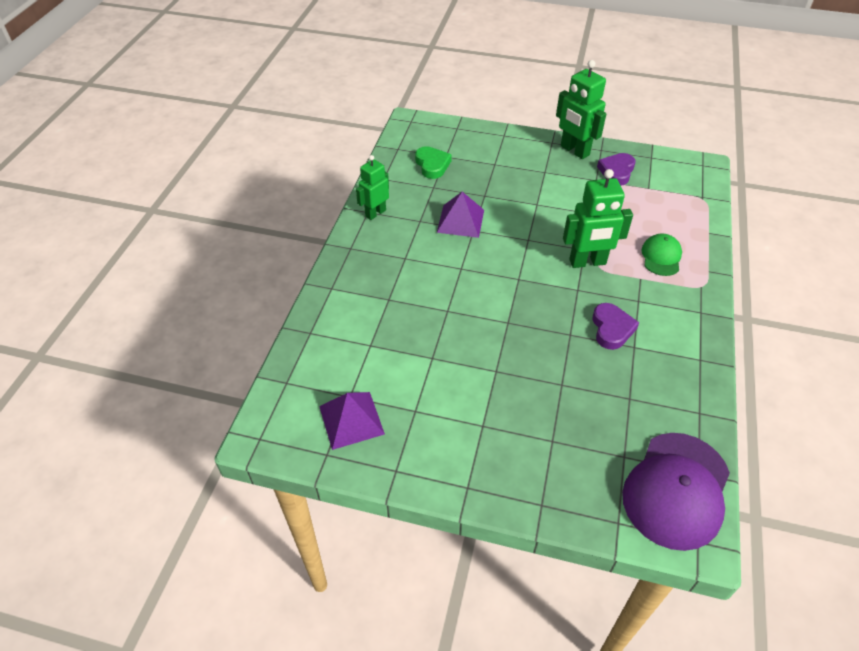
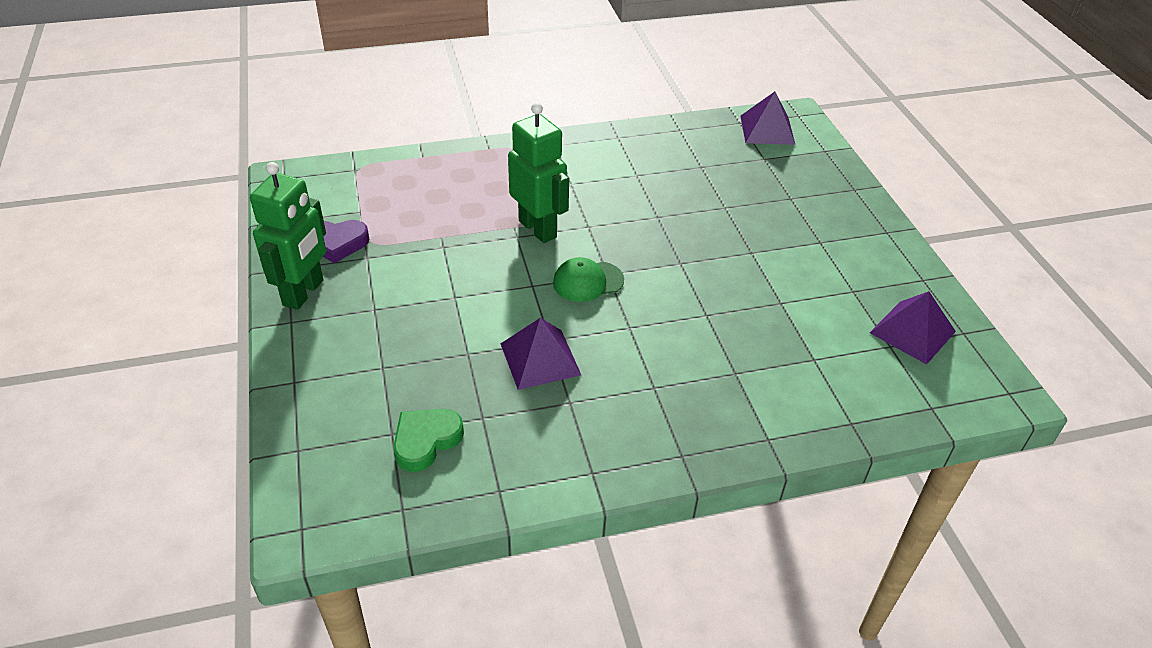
camera: 120 degrees left, 5 degrees down
green robot [356,155,389,220] -> none
purple heart [592,303,639,350] -> none
purple cap [622,433,730,551] -> purple pyramid [740,92,795,145]
green cap [641,233,682,276] -> green cap moved to [553,257,624,302]

